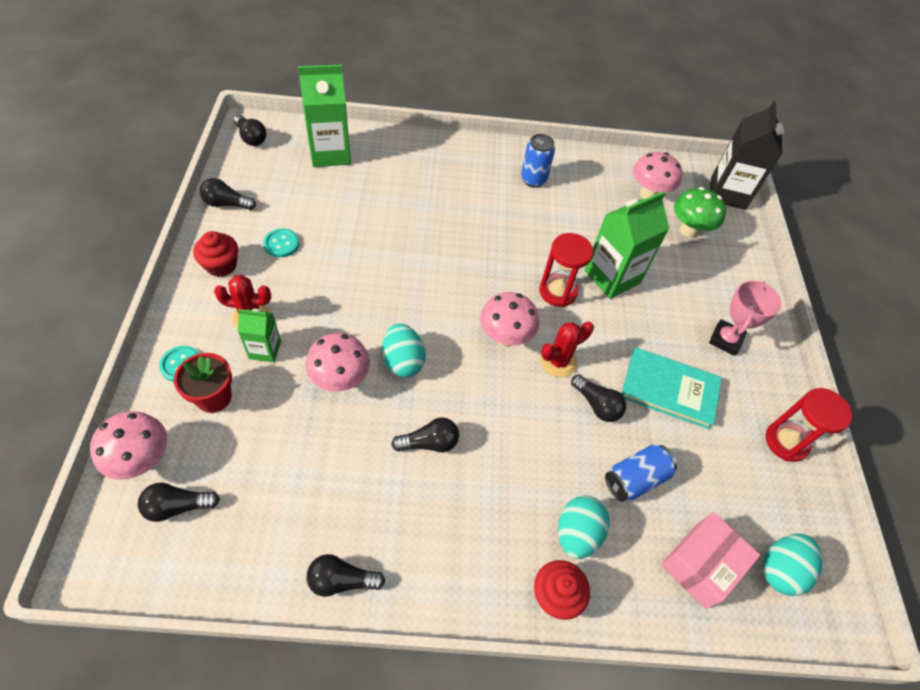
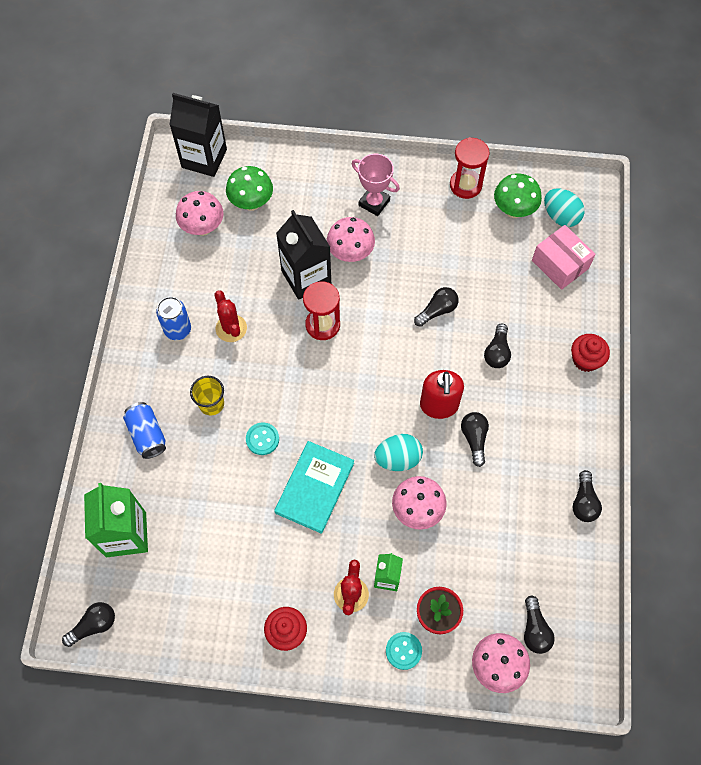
camera: 80 degrees left, 10 degrees up
black light bulb [200,178,256,210] -> black light bulb moved to [484,324,511,368]
turquoise button [263,228,299,258] -> turquoise button moved to [246,422,279,455]
pink mushroom [480,292,539,347] -> pink mushroom moved to [327,217,375,262]
red cactus [541,322,594,377] -> red cactus moved to [215,290,247,342]
turquoise egg [558,496,610,559] -> none
green carton [584,191,669,299] -> black carton [276,210,331,300]
blue can [605,444,677,502] -> blue can moved to [123,402,166,459]
turquoise book [622,348,722,429] -> turquoise book moved to [274,441,354,534]
none -> yellow cup [190,376,224,415]
none -> red soap dispenser [420,370,464,419]
none -> green mushroom [494,174,542,218]

